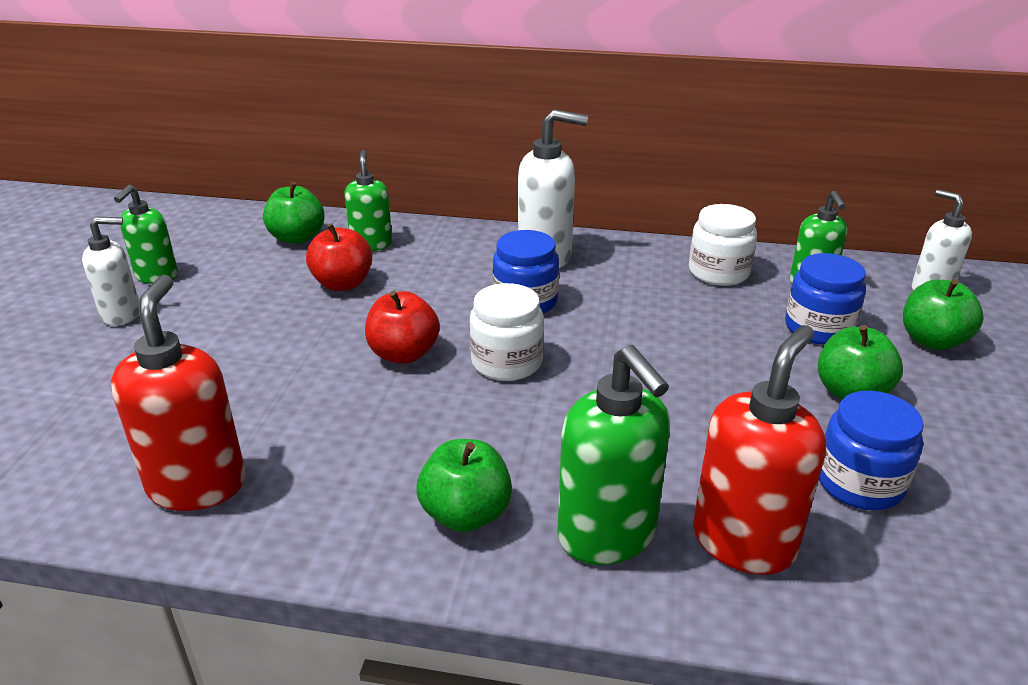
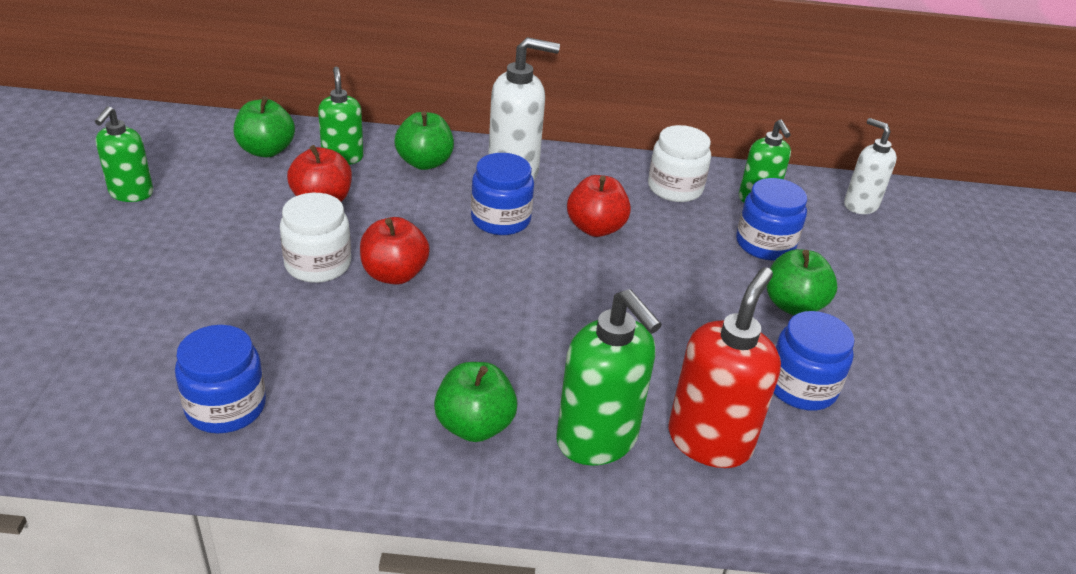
camera: 10 degrees left, 5 degrees up
white soap dispenser [82,217,139,326] -> none
red soap dispenser [111,275,246,511] -> blue jar [175,325,266,433]
white jar [470,283,544,381] -> white jar moved to [280,193,351,283]
green apple [903,279,984,350] -> green apple moved to [394,111,454,170]
none -> red apple [567,175,631,237]

